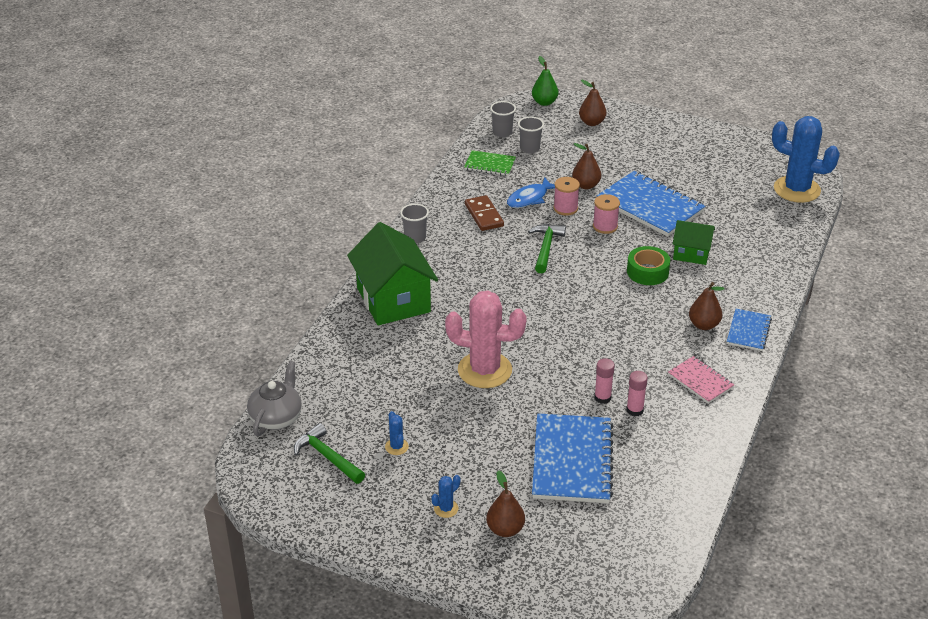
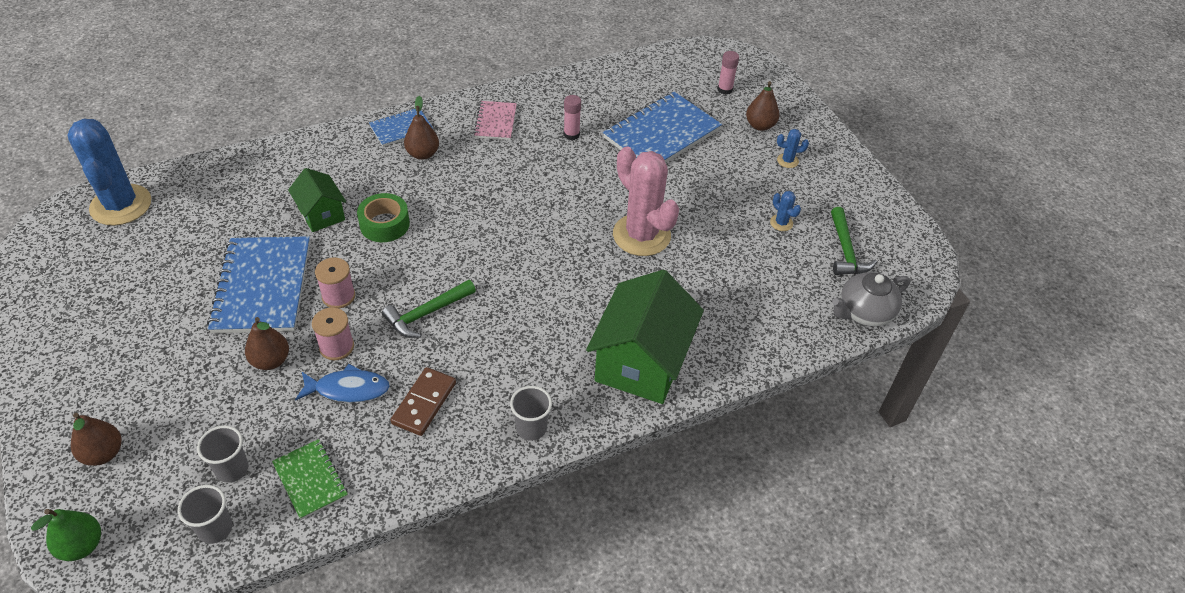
camera: 140 degrees left, 10 degrees up
blue cactus [385,411,409,455] -> blue cactus turned 60 degrees counterclockwise [770,191,801,231]
pink glue stick [594,358,615,404] -> pink glue stick moved to [717,51,739,95]

